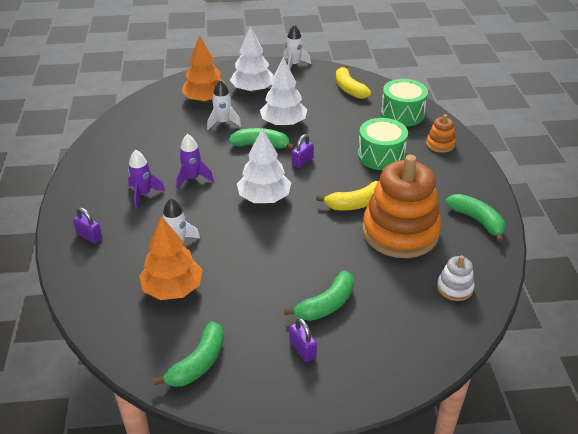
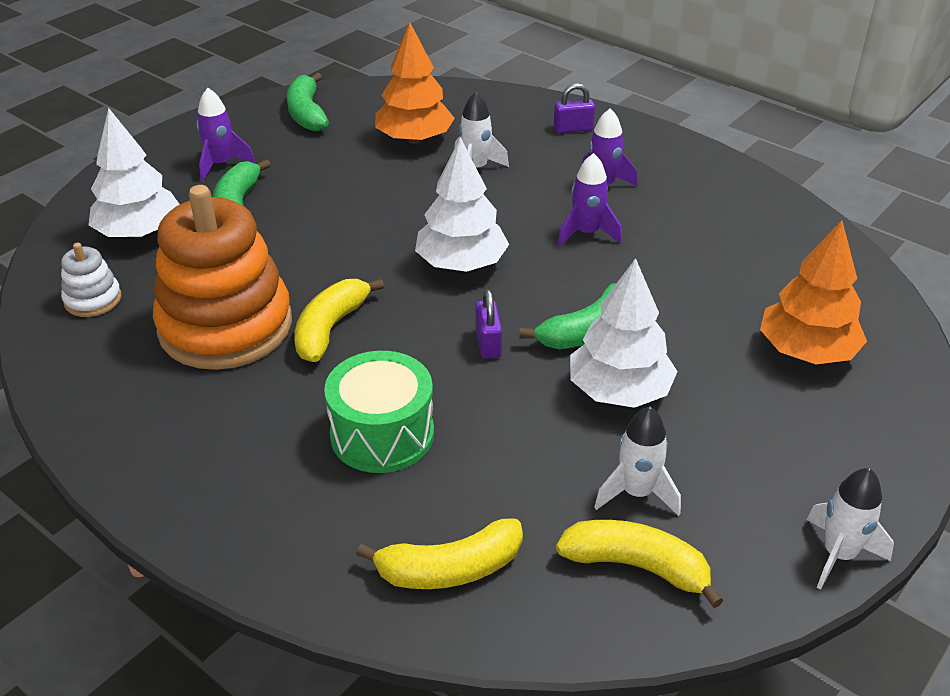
camera: 135 degrees right, 0 degrees up
white rocket [207,80,241,130] -> white rocket moved to [594,406,681,516]
white tree [230,26,274,93] -> white tree moved to [89,108,180,238]
purple padlock [289,318,317,362] -> purple rocket [197,88,255,182]
green drum [381,79,428,127] -> yellow banana [356,518,523,589]
orange stacking toy [426,114,456,153] -> none
green banana [445,194,505,242] -> none

